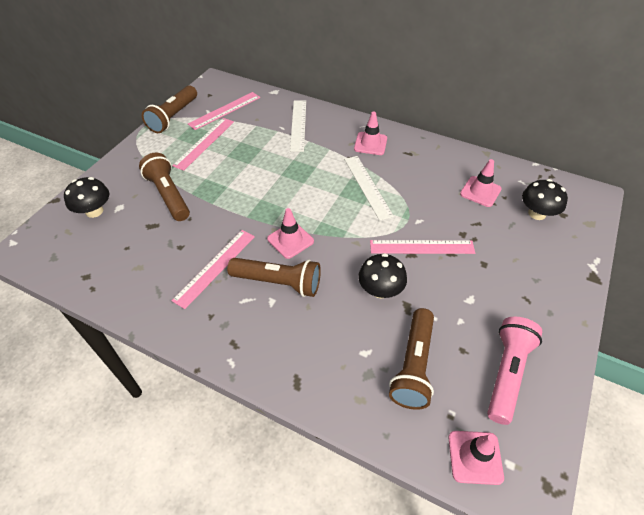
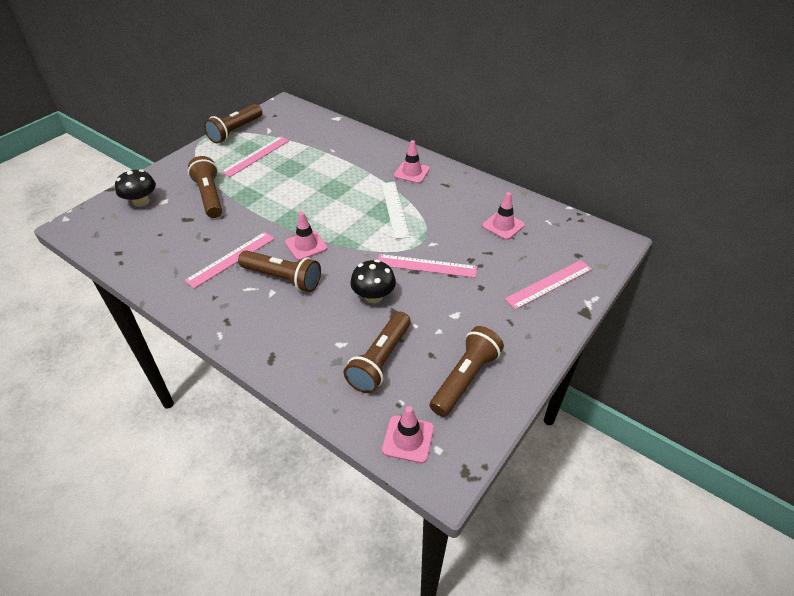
camera: 10 degrees right, 5 degrees down
pink ruler [188,92,260,130] -> pink ruler moved to [505,260,592,310]
white ruler [290,101,306,152] -> none
pink flashlight [487,316,542,425] -> brown flashlight [430,326,504,417]
black mushroom [522,179,568,220] -> none

